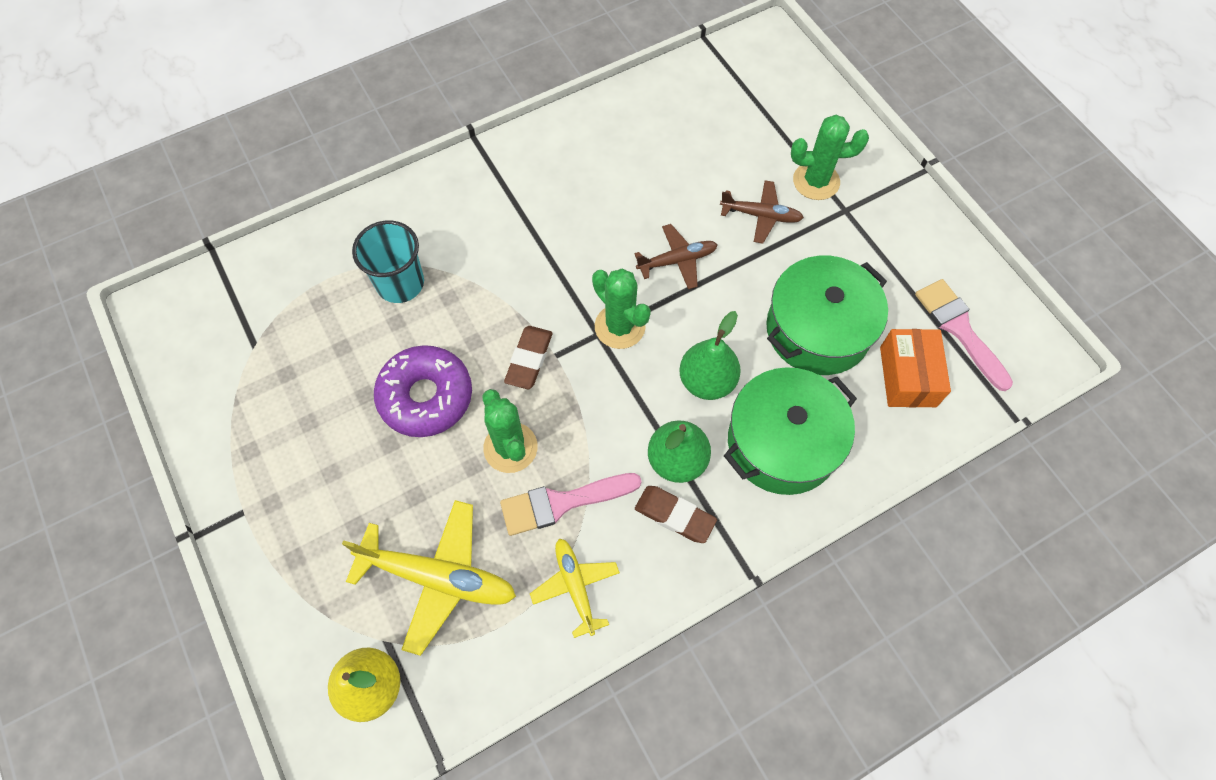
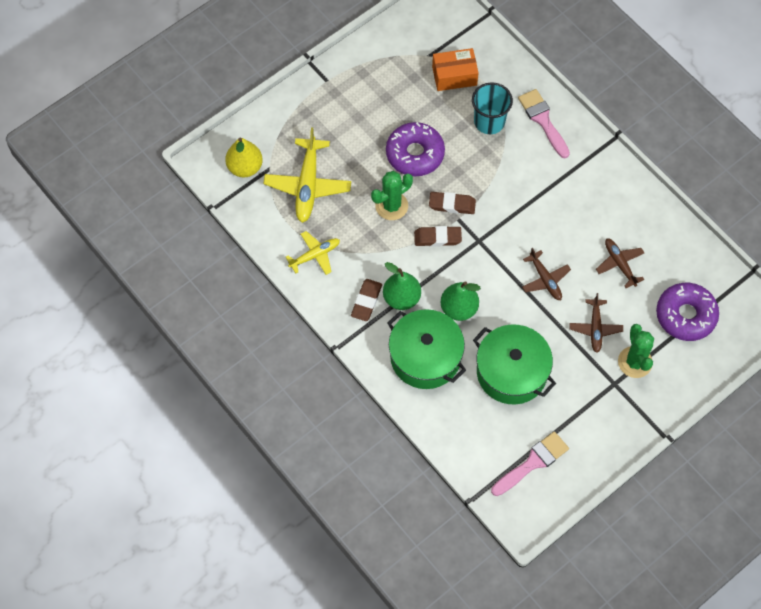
camera: 80 degrees right, 0 degrees up
pink brush [500,473,642,536] -> pink brush moved to [518,89,570,158]
green cactus [592,268,651,349] -> none
orange box [880,329,951,408] -> orange box moved to [432,48,479,91]
none -> brown eraser [414,226,462,247]
none -> brown plane [596,238,644,288]
none -> purple donut [656,283,719,341]

